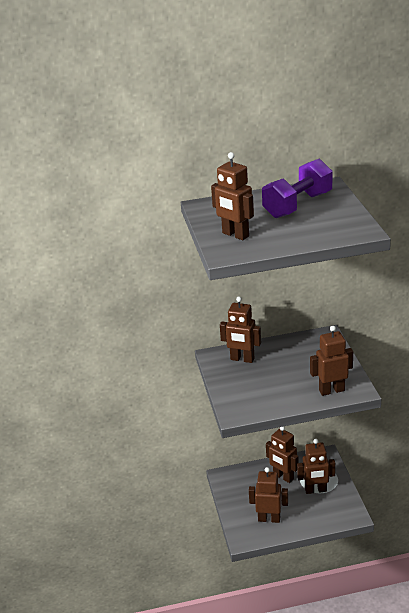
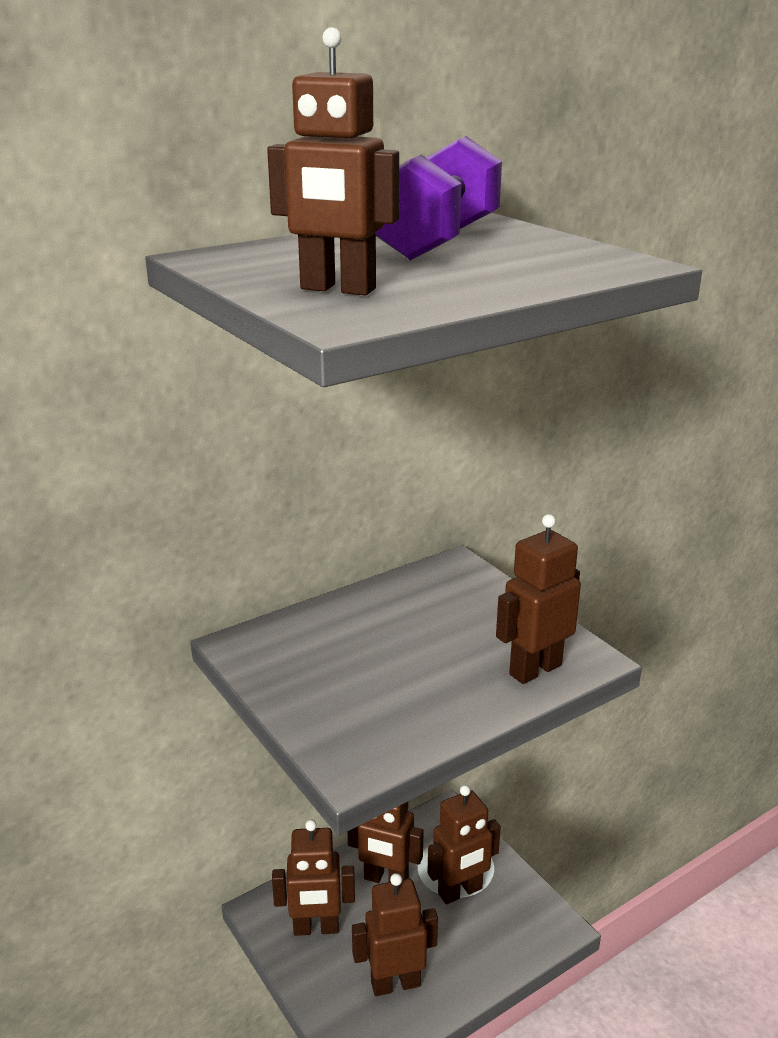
camera: 25 degrees left, 5 degrees down
brown robot [220,296,261,363] -> brown robot moved to [272,820,355,936]

